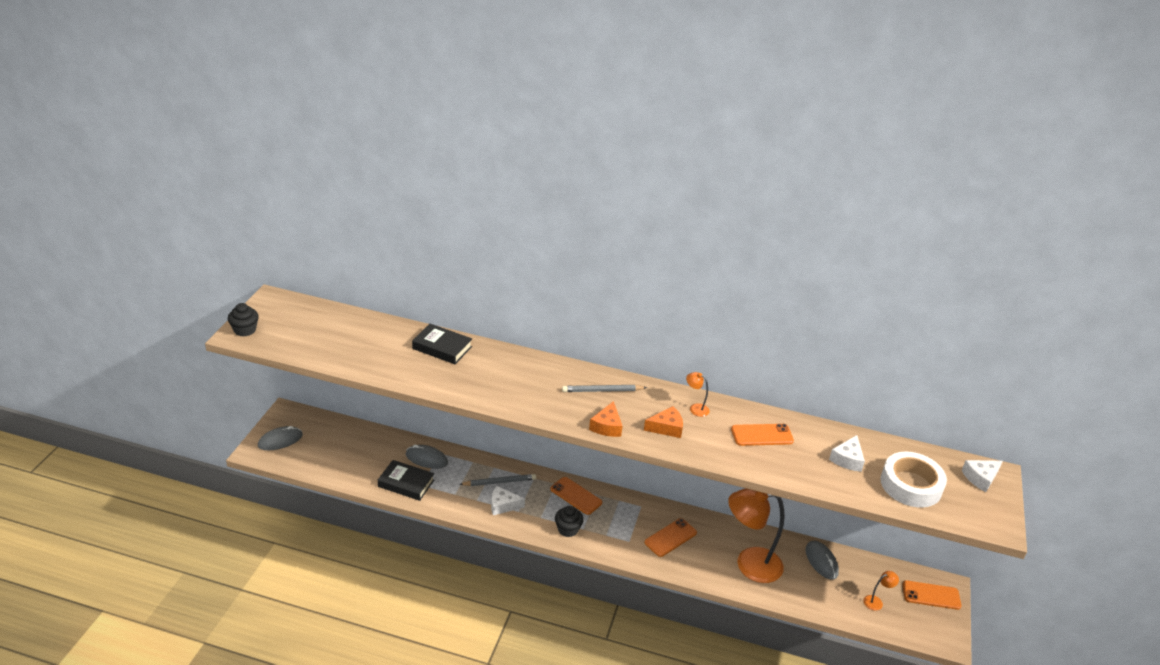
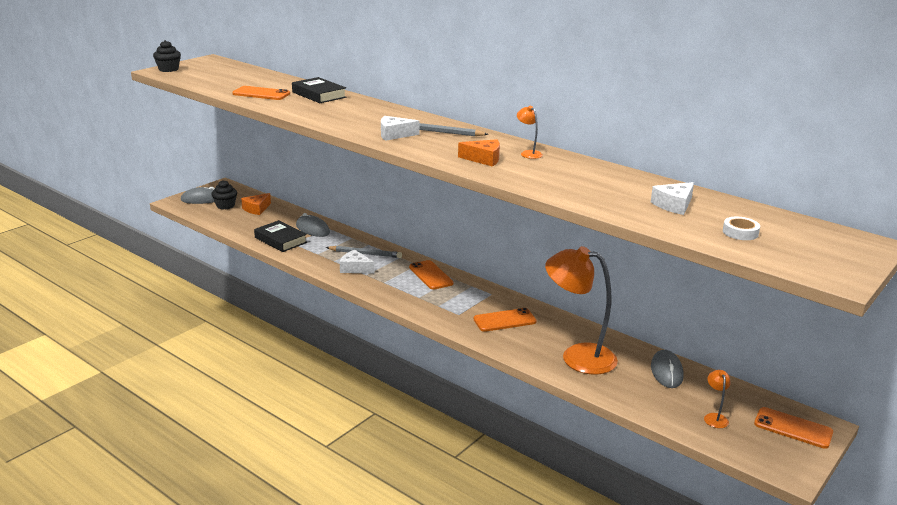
camera: 25 degrees right, 10 degrees down
black cupcake [555,506,584,537] -> black cupcake moved to [211,180,237,210]
orange cheese [589,401,622,437] -> orange cheese moved to [241,193,271,215]
orange phone [731,424,794,446] -> orange phone moved to [232,86,290,100]
orange lamp [864,571,899,611] -> orange lamp turned 90 degrees counterclockwise [704,370,731,428]
white tape [880,452,947,508] -> white tape [723,217,760,240], size x0.45
white cheese [961,460,1003,492] -> white cheese moved to [381,116,420,141]

